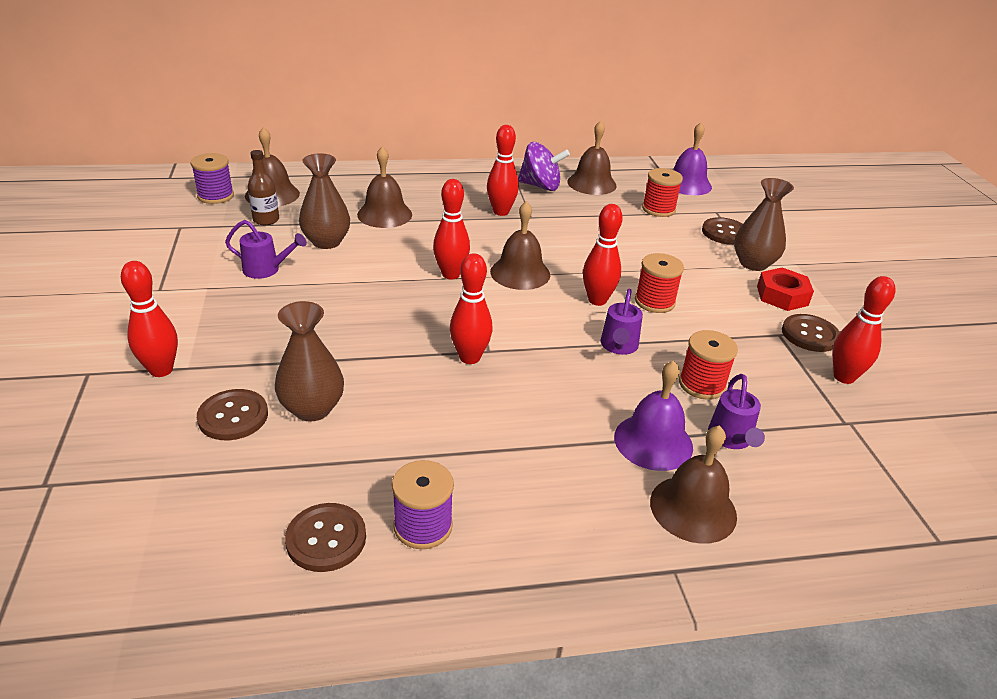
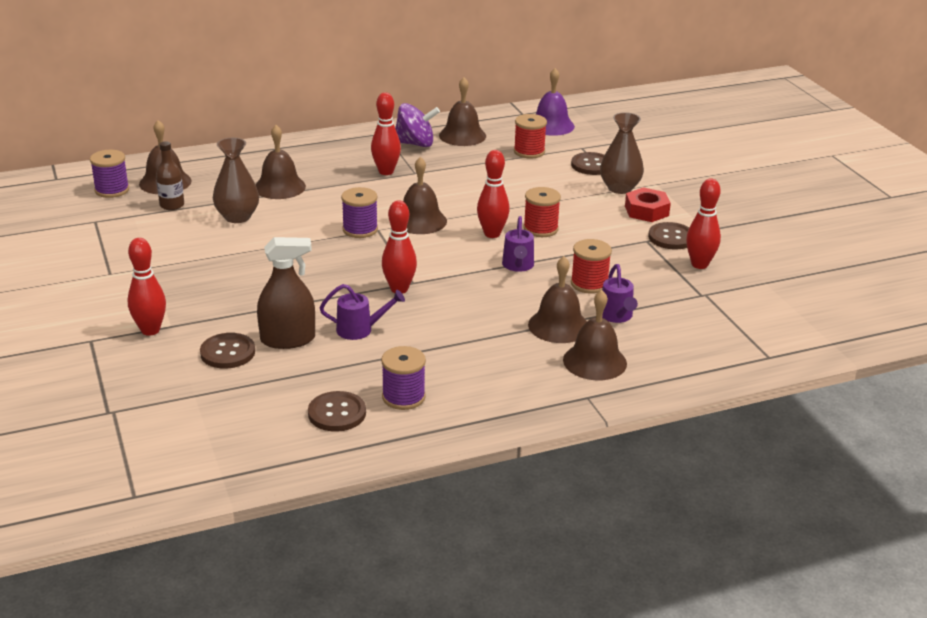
camera: 10 degrees left, 5 degrees down
purple watering can [225,220,307,279] -> purple watering can moved to [320,284,405,340]
brown vase [275,301,344,421] -> brown spray bottle [257,237,315,349]
red bowling pin [433,179,470,280] -> purple spool [341,187,378,238]
purple bell [614,360,693,471] -> brown bell [528,256,587,343]

